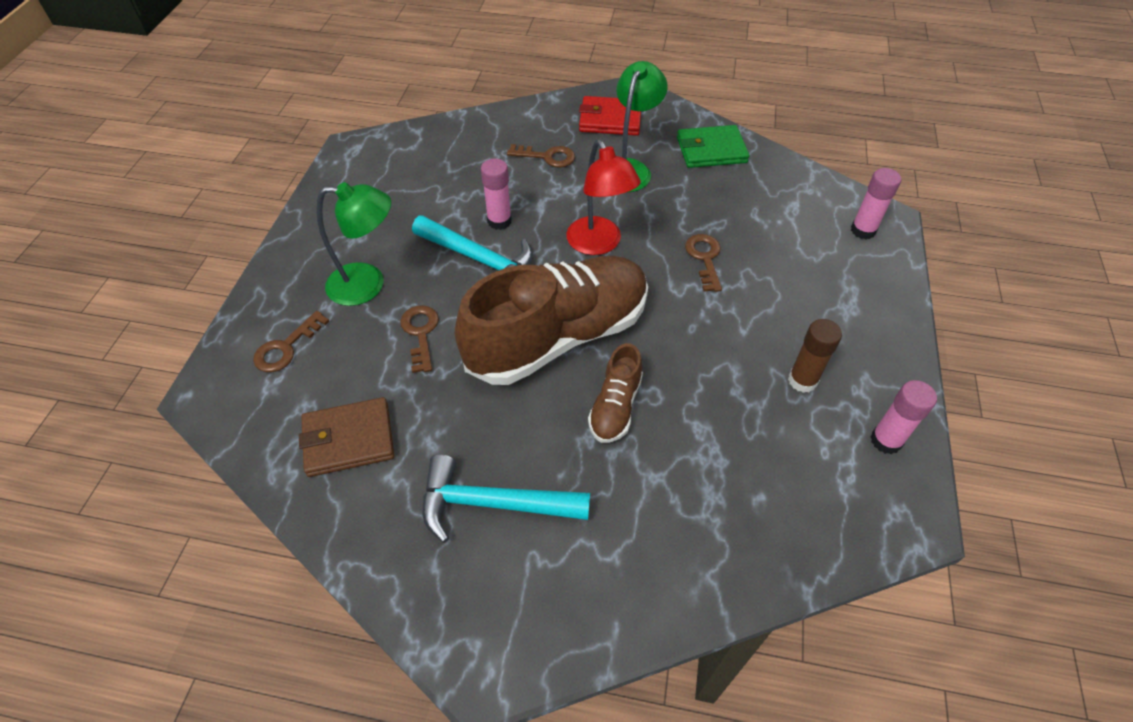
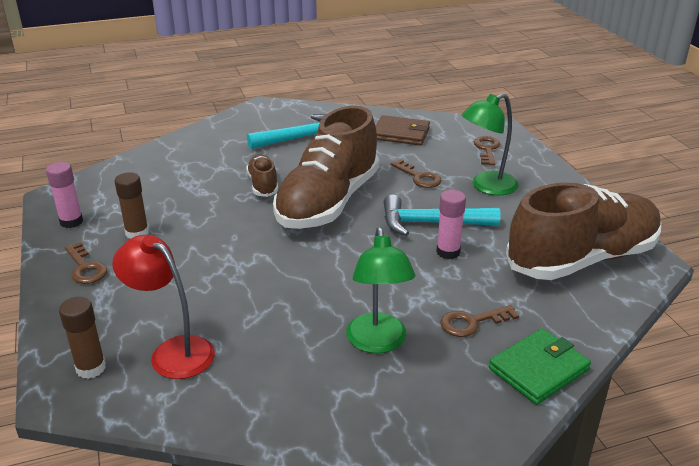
camera: 150 degrees right, 20 degrees down
brown wallet [299,397,394,477] -> brown wallet turned 60 degrees clockwise [375,115,430,145]
red lamp [566,140,641,255] -> red lamp moved to [112,235,215,379]
red wallet [579,96,641,136] -> none
green wallet [677,125,750,168] -> green wallet moved to [489,328,591,405]
brown key [685,234,722,292] -> brown key moved to [65,242,107,284]
pink glue stick [851,168,901,240] -> brown glue stick [59,297,106,379]
none -> brown shoe [506,182,661,280]

